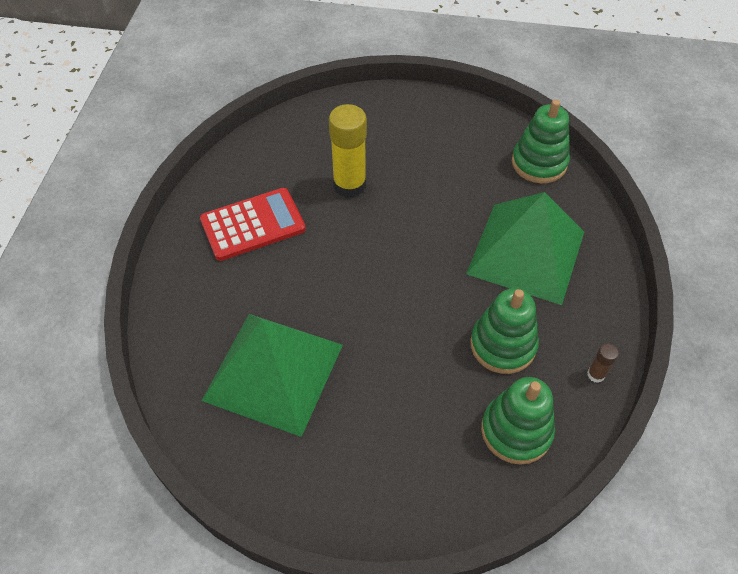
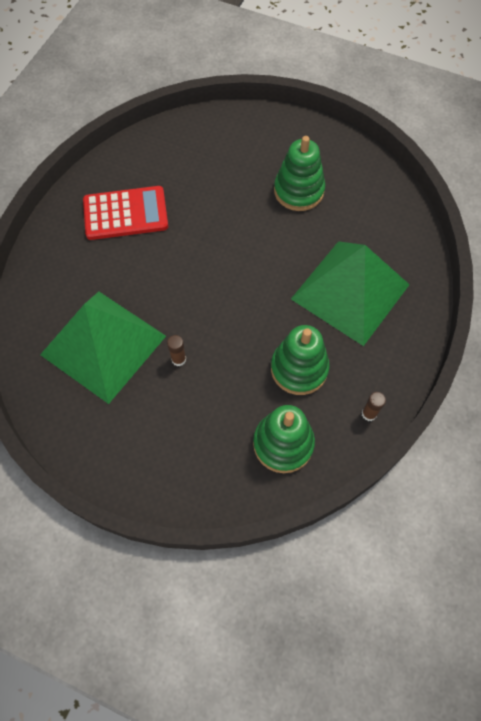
camera: 15 degrees right, 10 degrees up
yellow glue stick [329,104,367,198] -> none
green stacking toy [512,99,570,183] -> green stacking toy moved to [274,136,325,211]
none -> brown glue stick [167,335,186,366]

